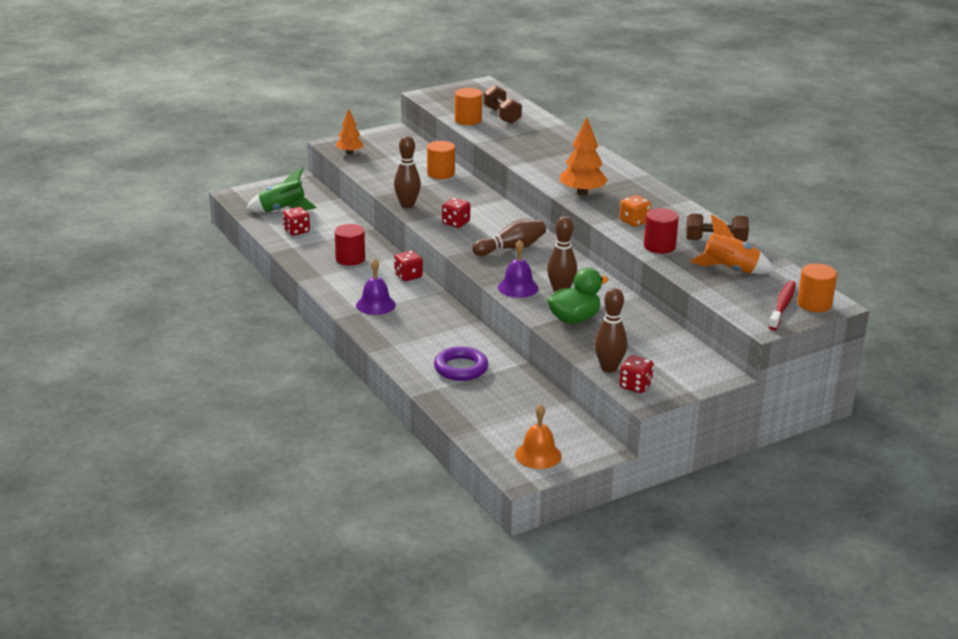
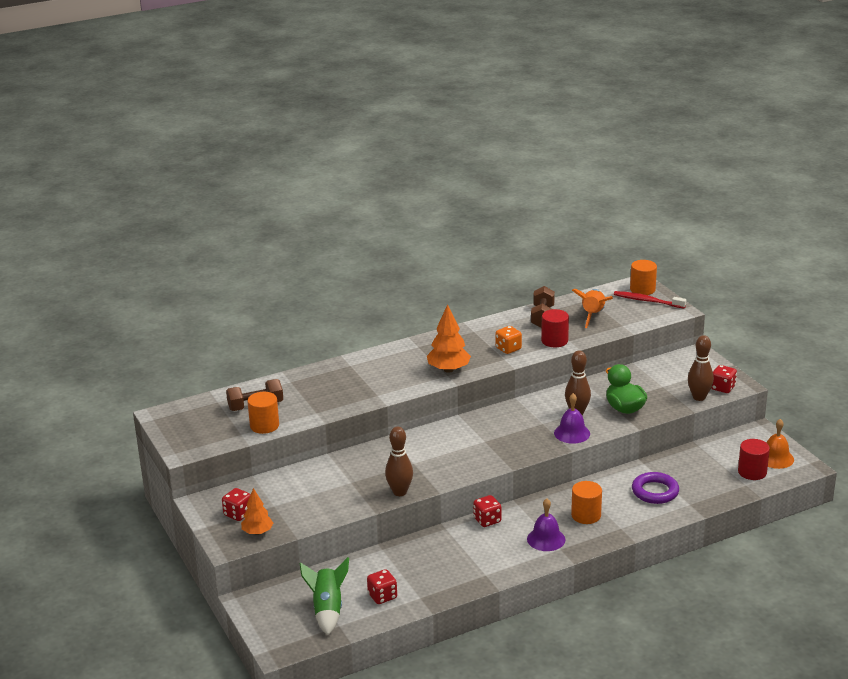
camera: 85 degrees left, 0 degrees up
red cylinder [335,224,365,266] -> red cylinder moved to [738,439,770,480]
orange cylinder [427,141,455,179] -> orange cylinder moved to [571,481,602,524]
red dice [442,198,470,228] -> red dice moved to [222,488,251,521]
brown bowling pin [472,219,546,256] -> none

